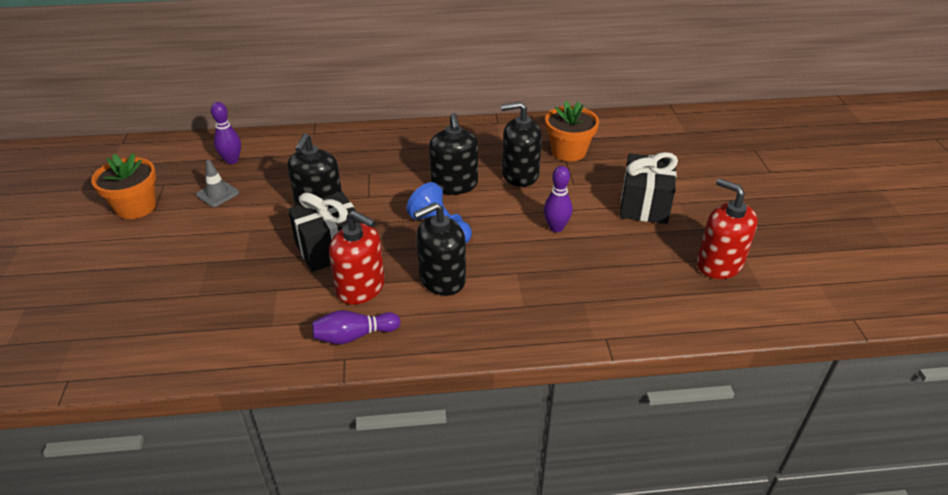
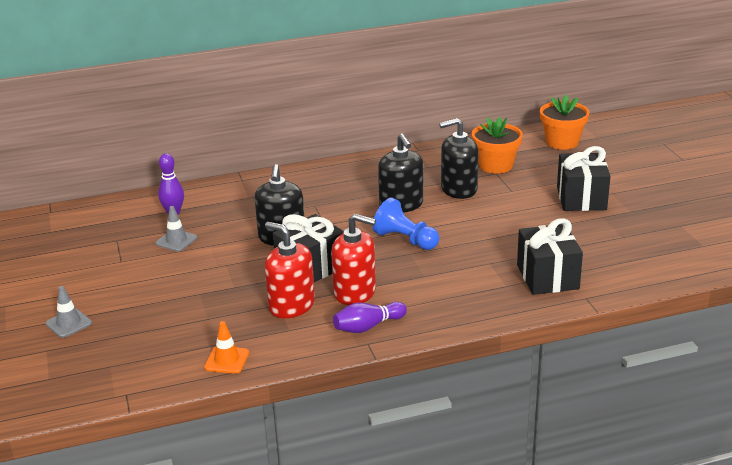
camera: 10 degrees left, 10 degrees down
orange flower pot [91,153,156,219] -> orange flower pot moved to [540,95,589,150]
black soap dispenser [414,202,466,296] -> none
purple bowling pin [543,166,572,232] -> none
red soap dispenser [697,178,758,279] -> red soap dispenser moved to [265,222,315,318]
none -> grey traffic cone [46,286,92,338]
none -> orange traffic cone [204,321,249,374]
none -> black gift [517,218,583,295]

